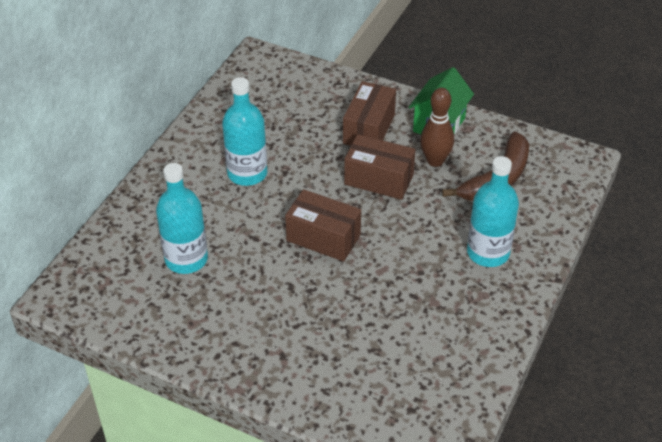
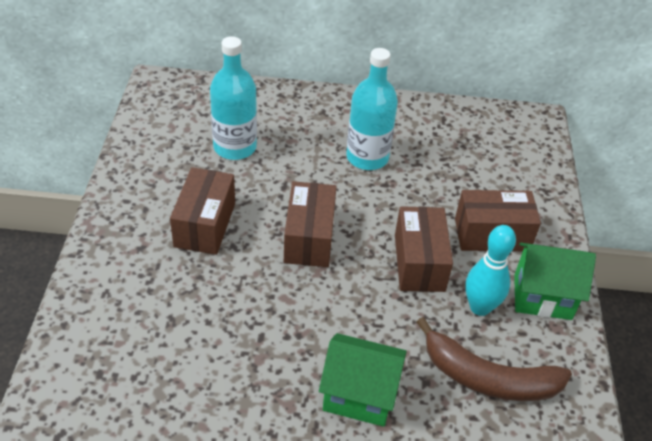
camera: 65 degrees right, 0 degrees up
brown bowling pin [420,88,454,167] -> turquoise bowling pin [465,225,516,316]
turquoise bottle [467,156,519,267] -> green house [319,333,407,427]
none -> brown box [170,167,235,255]

